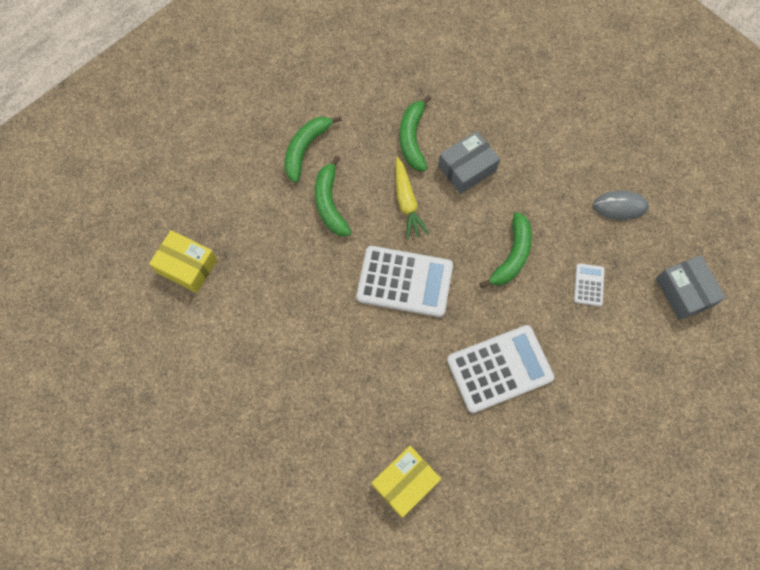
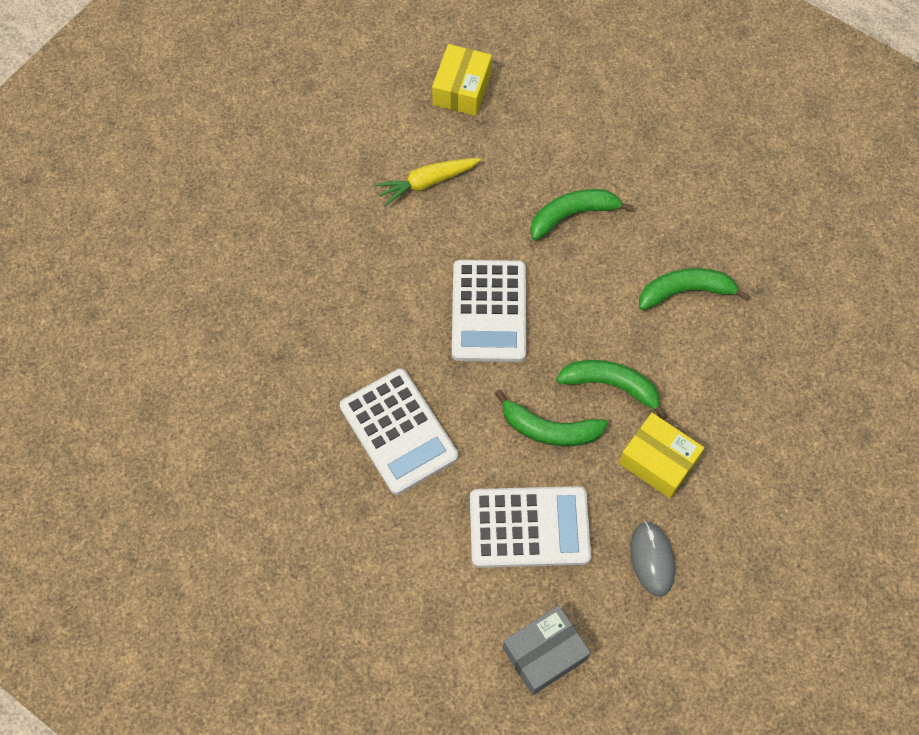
camera: 80 degrees right, 5 degrees down
green banana [285,116,342,183] -> green banana moved to [556,360,667,420]
yellow box [372,446,441,518] -> yellow box moved to [619,413,704,498]
yellow carrot [396,157,429,239] -> yellow carrot moved to [375,158,481,206]
grey box [438,131,500,194] -> none
white calculator [574,263,605,306] -> white calculator [470,486,591,568], size x2.15

